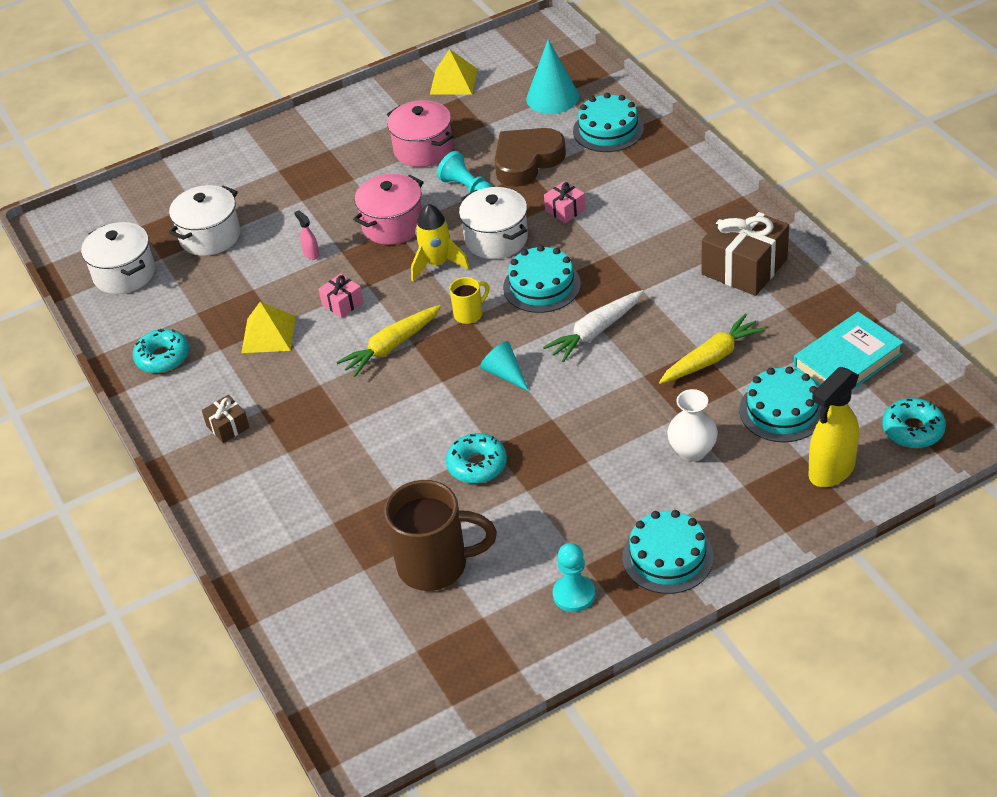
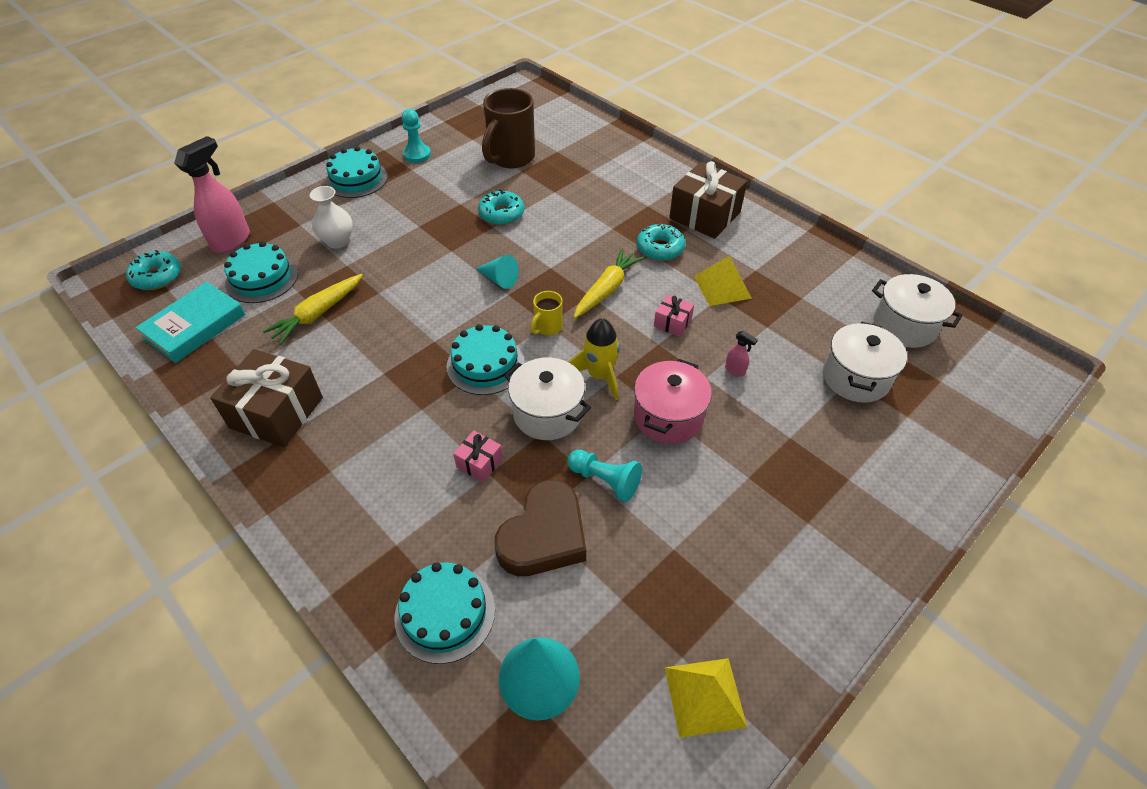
camera: 160 degrees right, 5 degrees up
turquoise donut [133,329,189,373] -> turquoise donut moved to [637,224,685,261]
brown gift [202,395,250,443] -> brown gift [669,161,747,239], size x2.08
brown mug [384,480,497,591] -> brown mug turned 45 degrees counterclockwise [482,88,535,168]
pink pot [387,100,454,167] -> none
white carrot [543,290,644,362] -> none
yellow spray bottle [809,367,859,487] -> pink spray bottle [174,136,250,253]

